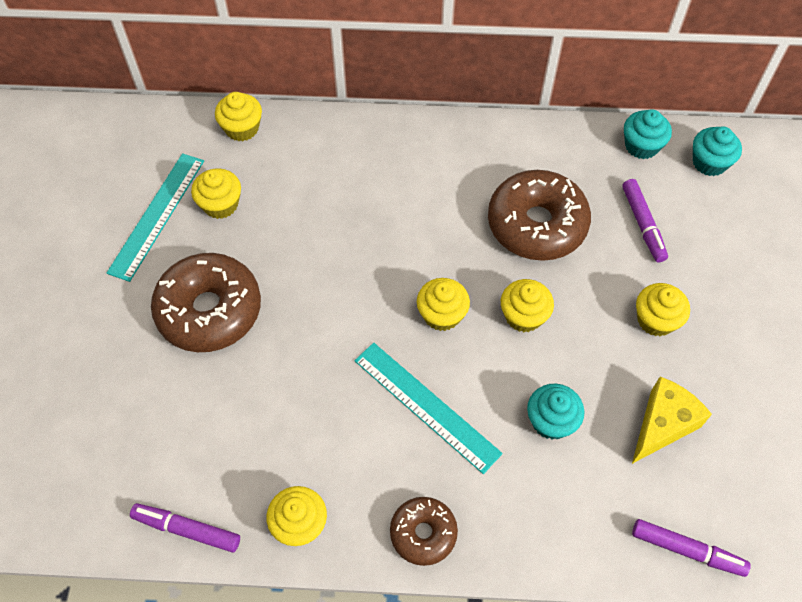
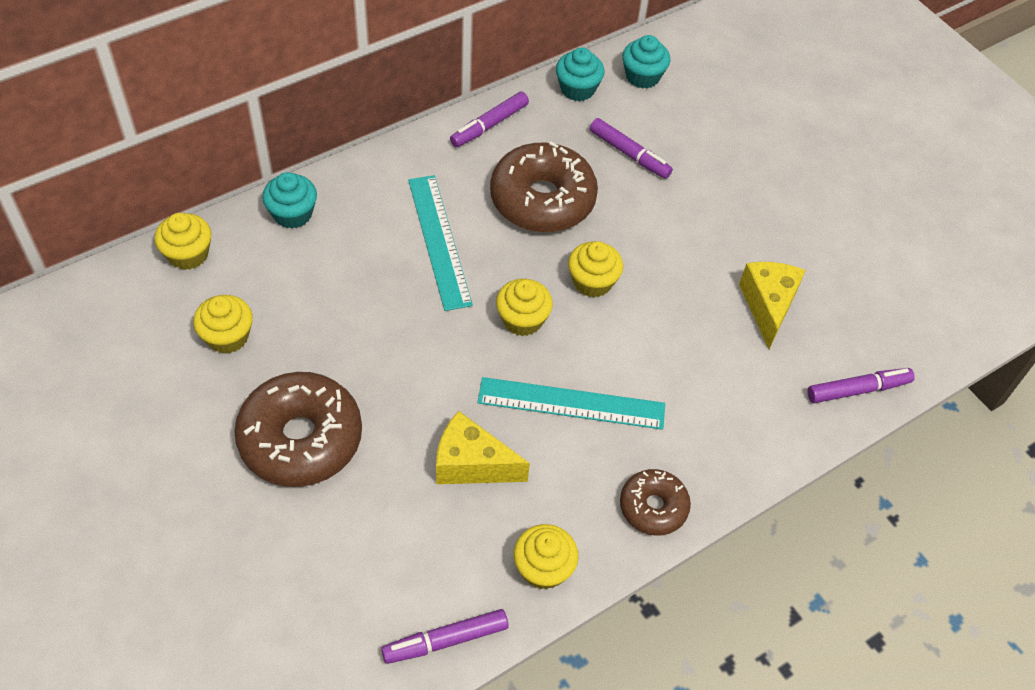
camera: 40 degrees left, 5 degrees down
turquoise ruler [107,153,204,282] -> turquoise ruler moved to [408,175,473,311]
turquoise cupcake [527,383,584,440] -> turquoise cupcake moved to [262,172,317,229]
yellow cupcake [636,283,690,336] -> none
none -> yellow cheese [436,411,530,484]
none -> purple marker [450,92,529,147]

